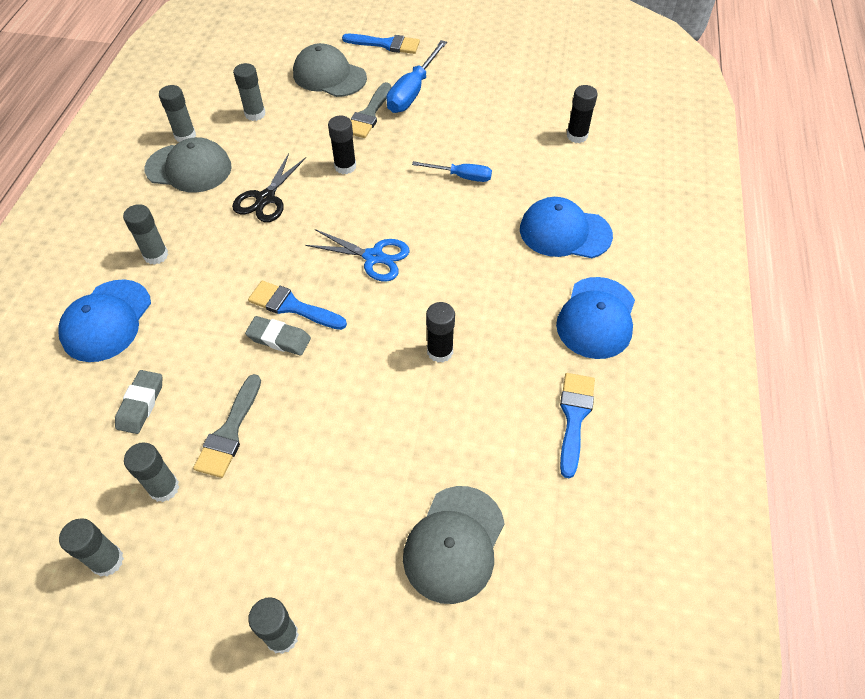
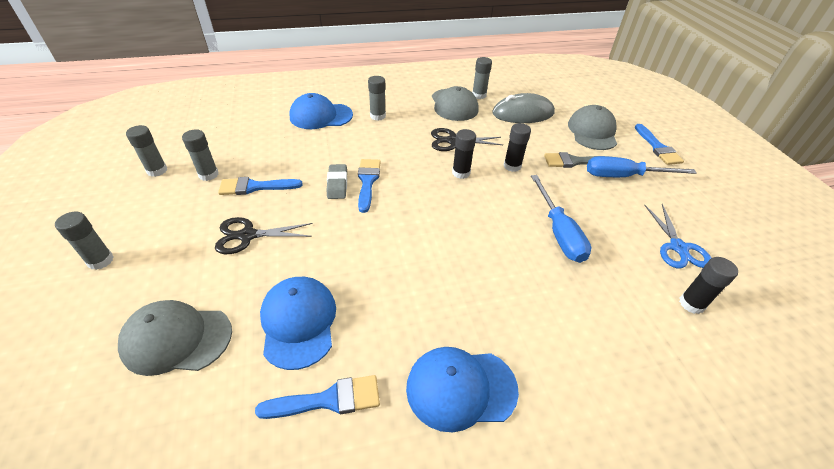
camera: 65 degrees right, 10 degrees down
grey eraser [115,370,162,434] -> none
grey brush [193,374,261,478] -> blue brush [218,177,303,195]
grey glue stick [233,63,266,121] -> grey mouse [492,93,555,123]
blue scissors [305,229,410,281] -> blue scissors moved to [645,204,711,268]
blue screwdriver [412,161,492,182] -> blue screwdriver [531,175,591,263], size x1.61
black glue stick [426,302,455,363] -> black glue stick moved to [452,129,476,179]
blue cap [520,197,613,258] -> blue cap moved to [260,277,336,370]
none -> black scissors [215,217,313,254]

